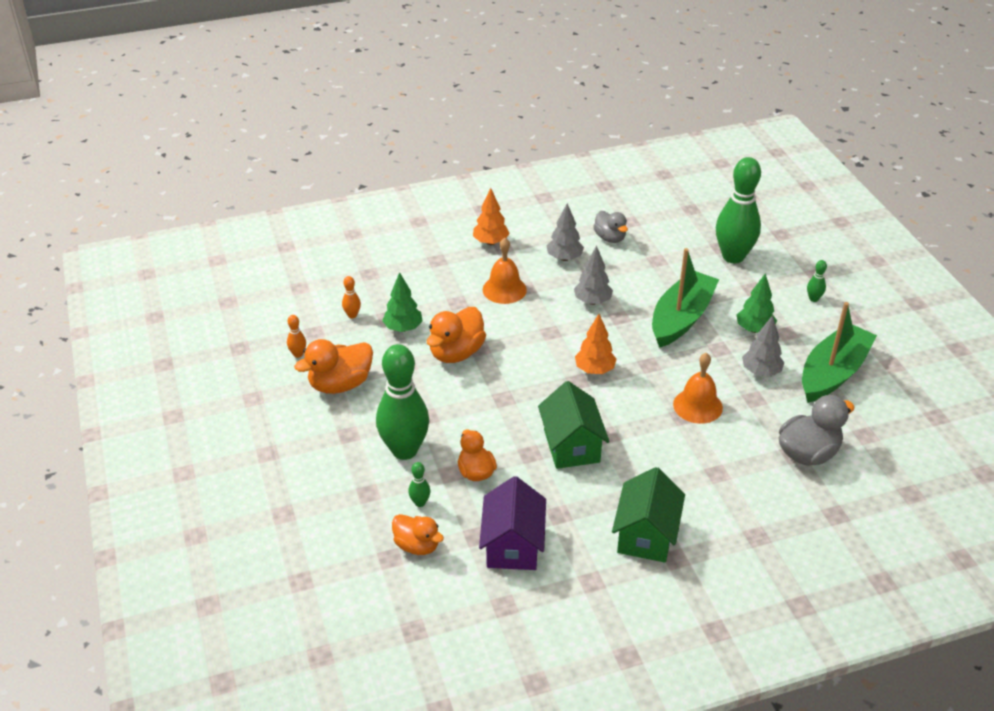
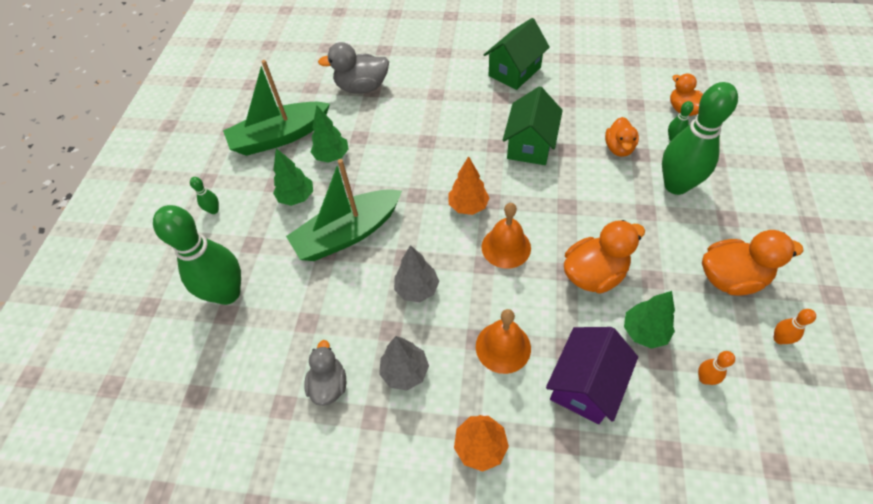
camera: 150 degrees left, 15 degrees up
purple house [479,476,546,570] -> purple house moved to [546,327,638,424]
orange bell [673,353,723,424] -> orange bell moved to [482,203,531,269]
grey tree [742,315,784,377] -> green tree [311,105,349,163]

